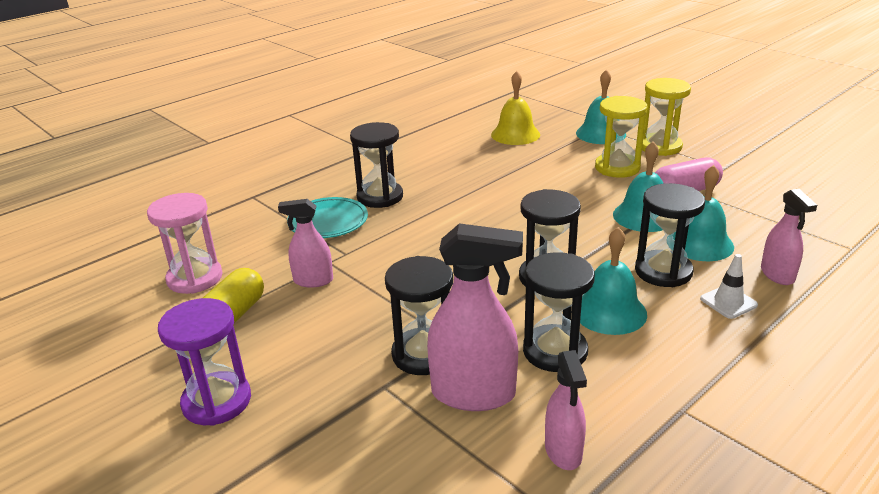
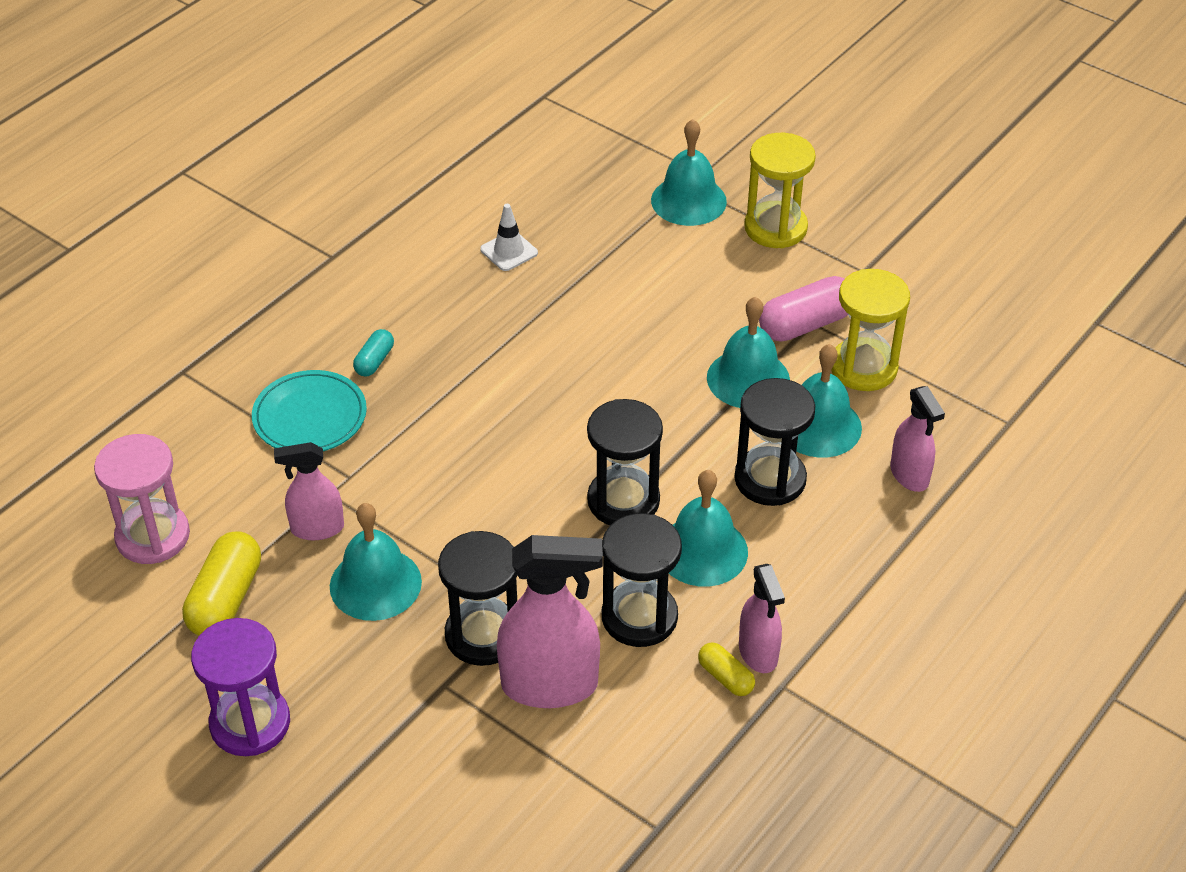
camera: 10 degrees left, 15 degrees up
black hourglass [350,122,403,208] -> turquoise capsule [353,329,394,376]
yellow bell [491,71,540,145] -> none
pink spray bottle [545,350,587,470] -> pink spray bottle moved to [739,564,785,673]
yellow hourglass [595,96,647,178] -> yellow hourglass moved to [831,269,910,391]
white traffic cone [700,254,758,319] -> white traffic cone moved to [480,204,538,271]
none -> turquoise bell [330,503,422,621]
none -> yellow capsule [698,643,755,696]

